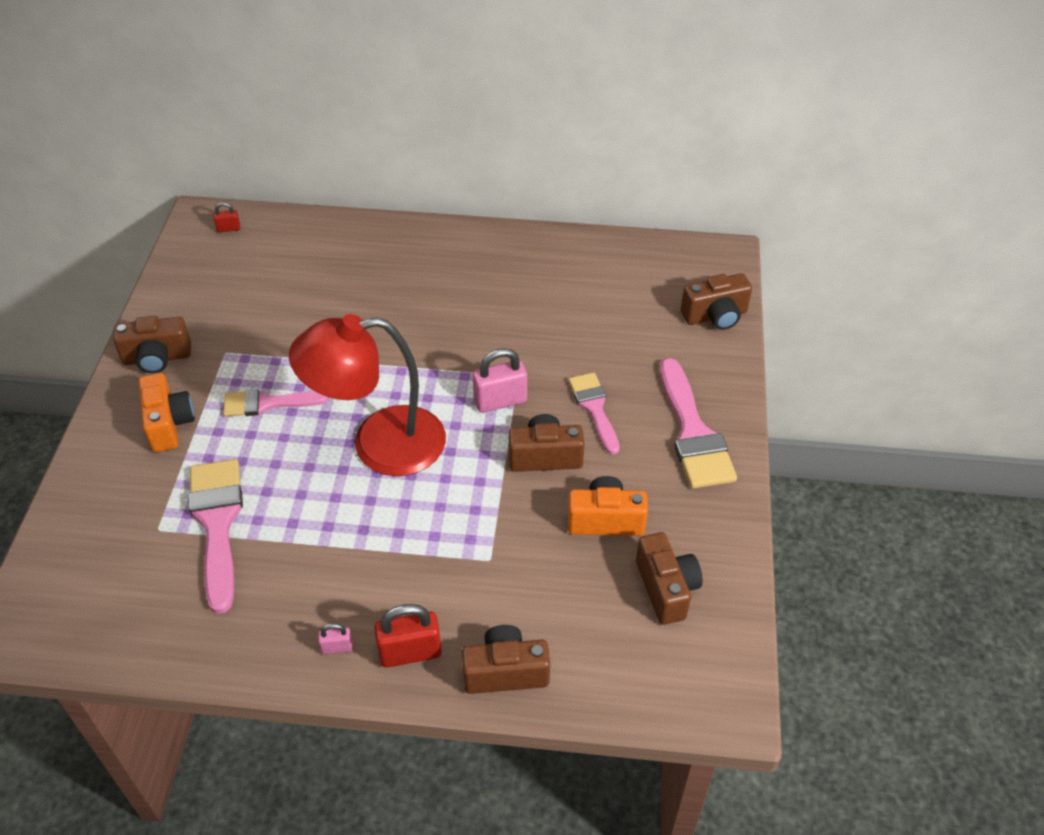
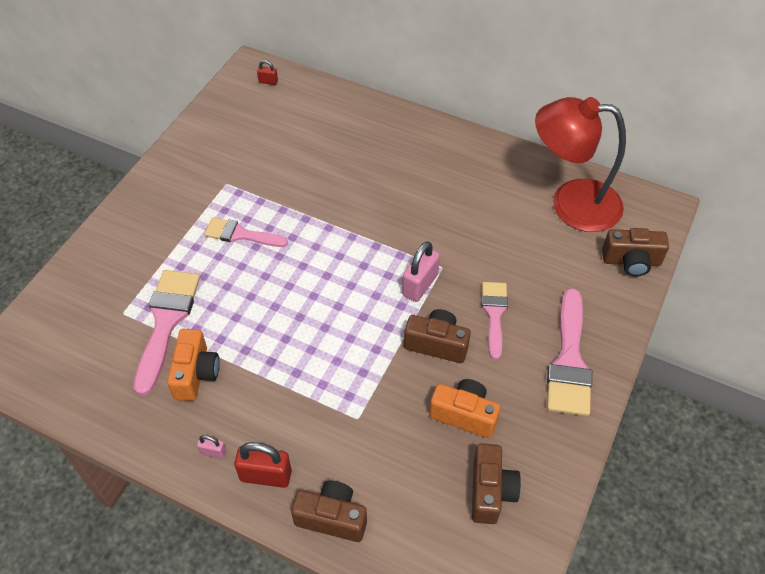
camera: 20 degrees right, 5 degrees up
brown camera [113,316,191,373] -> none
orange camera [139,373,195,452] -> orange camera moved to [167,329,219,401]
red lamp [289,314,446,476] -> red lamp moved to [535,97,626,232]
pink padlock [473,348,527,413] -> pink padlock turned 60 degrees counterclockwise [402,241,440,302]

